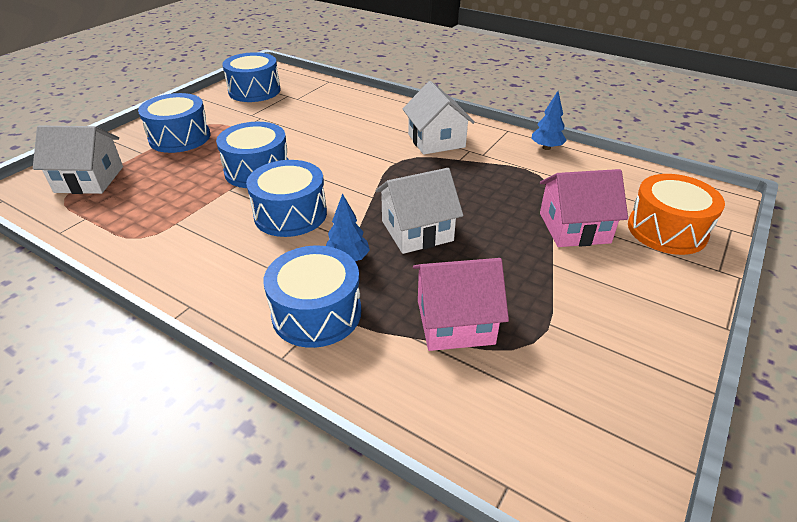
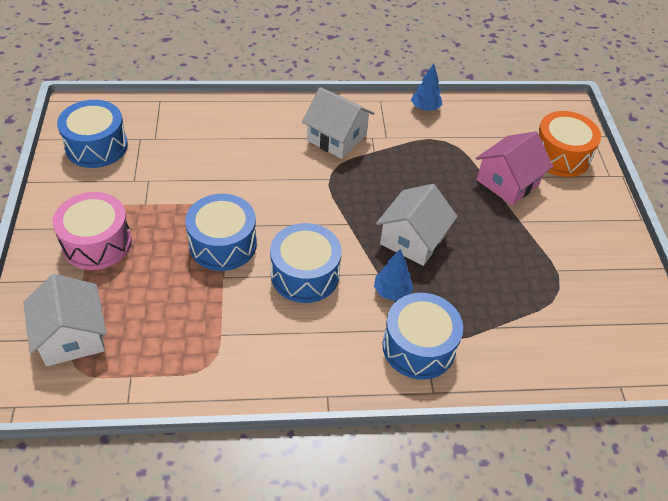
camera: 40 degrees left, 10 degrees up
white house [33,126,123,194] -> white house turned 75 degrees counterclockwise [23,274,106,366]
blue drum [138,93,211,153] -> pink drum [53,192,132,270]
pink house [413,258,509,351] -> none

